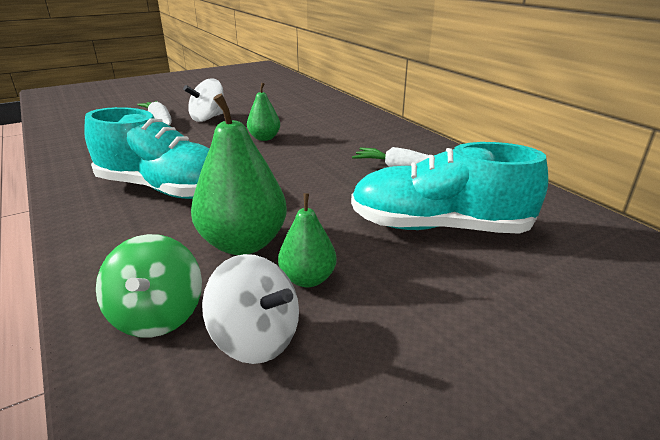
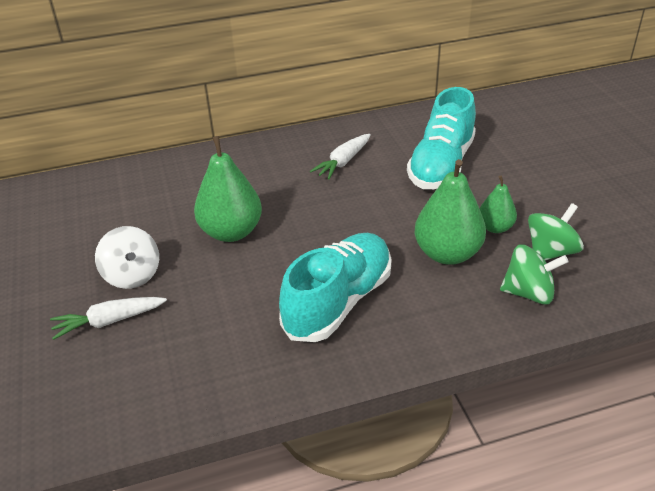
camera: 75 degrees left, 10 degrees up
white spinning top [202,254,299,364] -> green spinning top [528,203,584,261]
green pear [247,82,280,141] -> green pear [194,136,262,242], size x1.77

